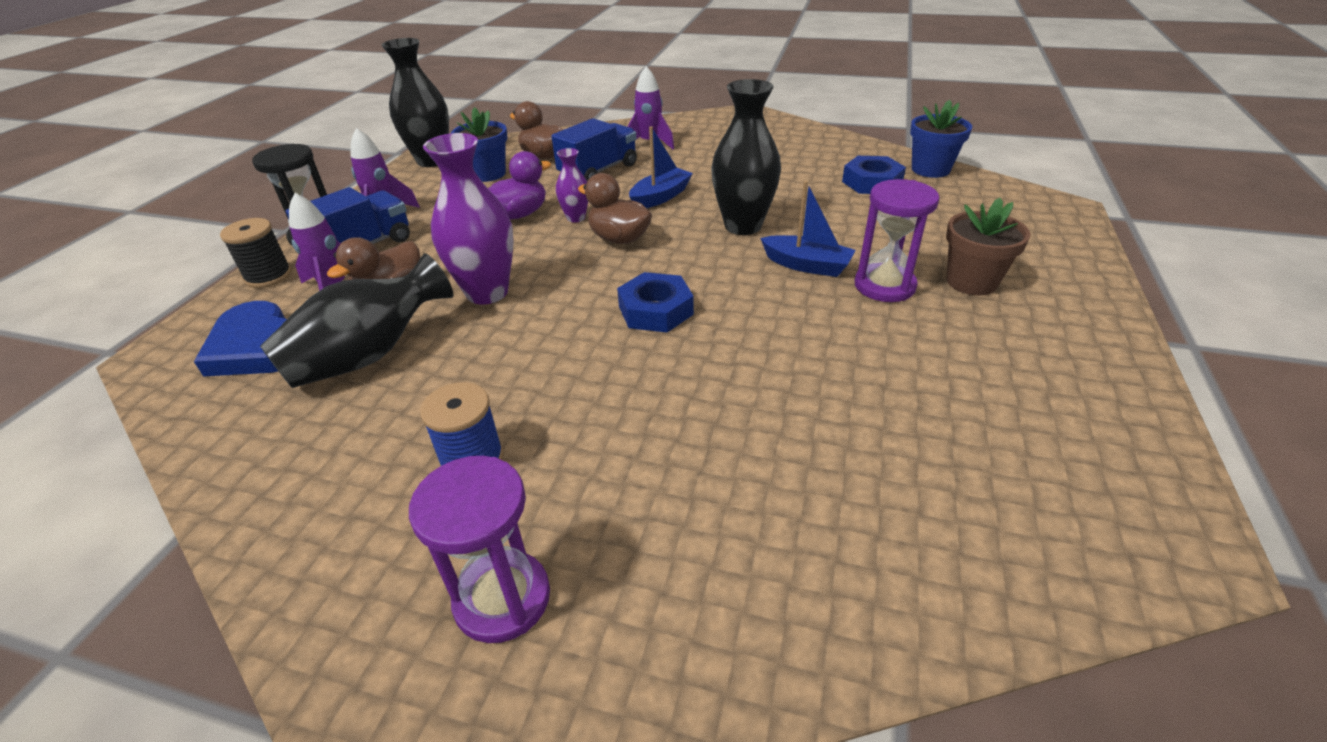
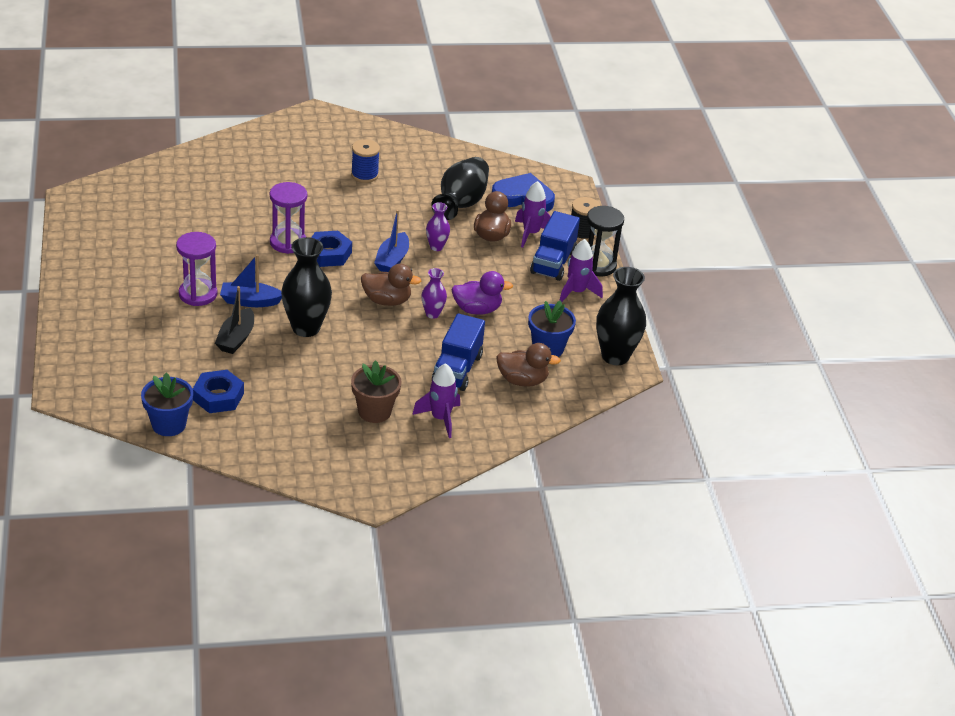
camera: 150 degrees right, 0 degrees up
purple hourglass [409,456,550,643] -> purple hourglass moved to [270,182,307,254]
purple vase [423,133,513,305] -> purple vase [426,202,450,251], size x0.52
purple duck [488,151,551,219] -> purple duck turned 120 degrees counterclockwise [451,271,513,315]
blue boat [629,126,693,208] -> blue boat moved to [374,210,409,272]
brown flower pot [946,198,1031,295] -> brown flower pot moved to [351,360,402,423]
none -> black boat [215,286,254,354]

